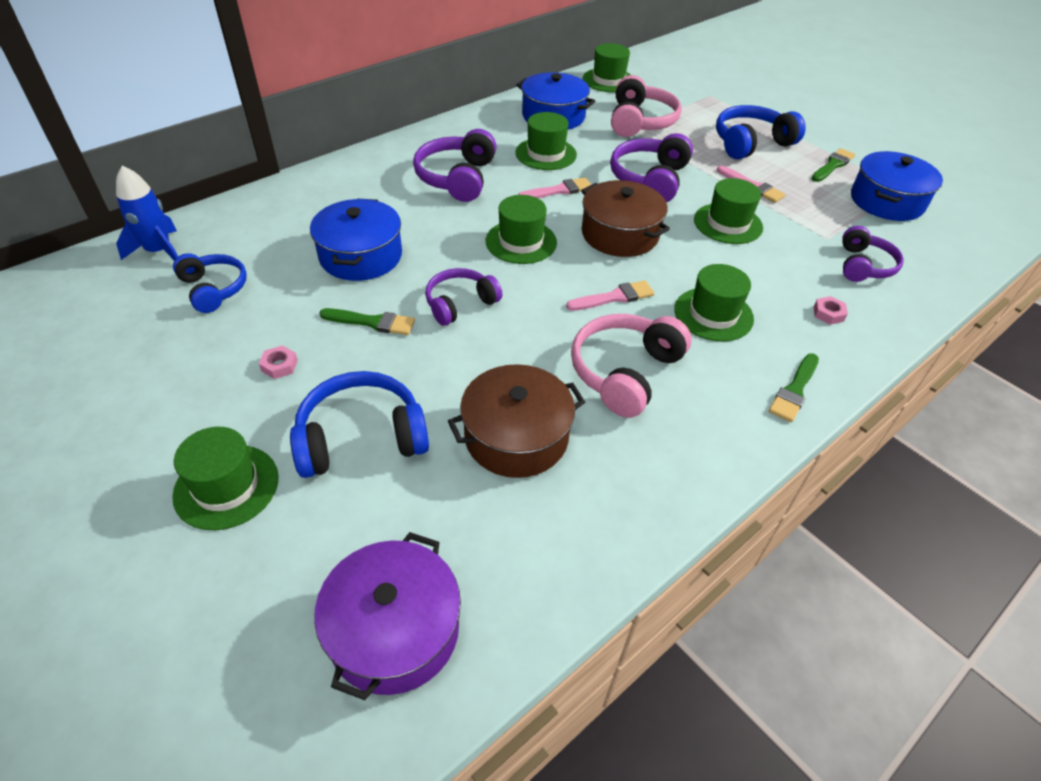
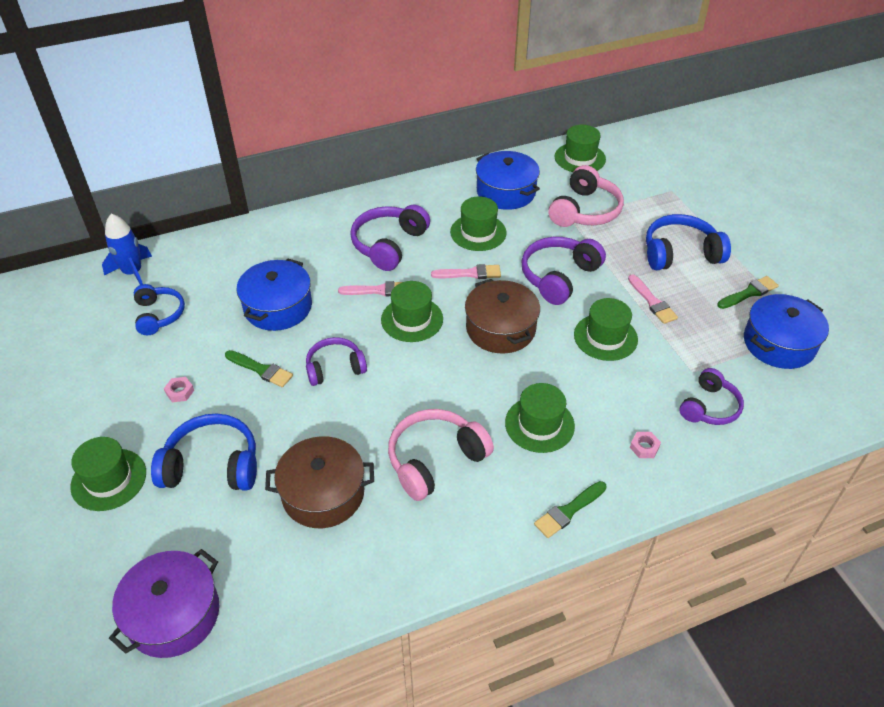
camera: 20 degrees right, 0 degrees up
pink brush [566,280,655,311] -> pink brush moved to [338,281,402,296]

